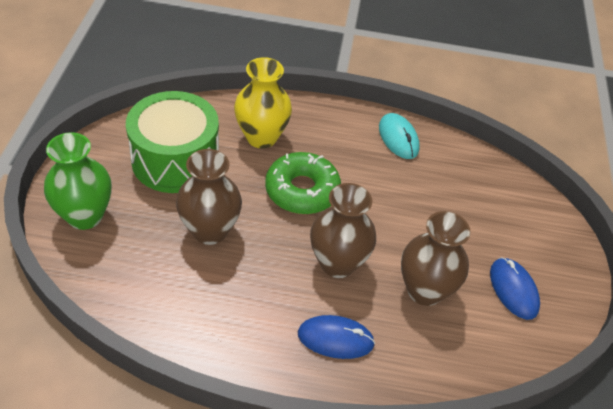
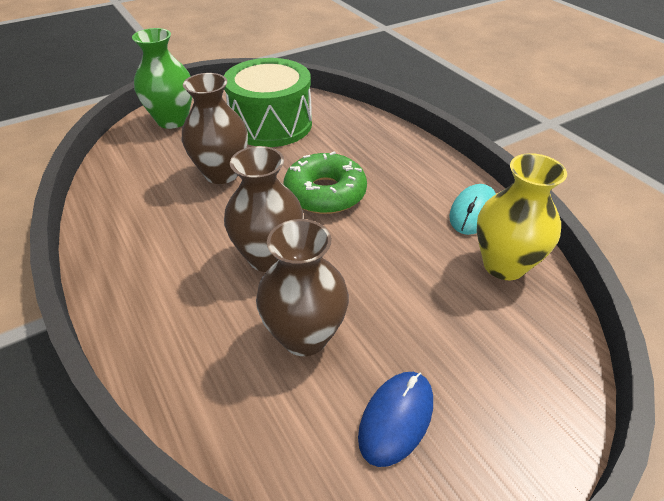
camera: 55 degrees right, 5 degrees down
yellow vase [234,57,292,149] -> yellow vase moved to [477,153,567,280]
blue mouse [298,315,375,359] -> none

